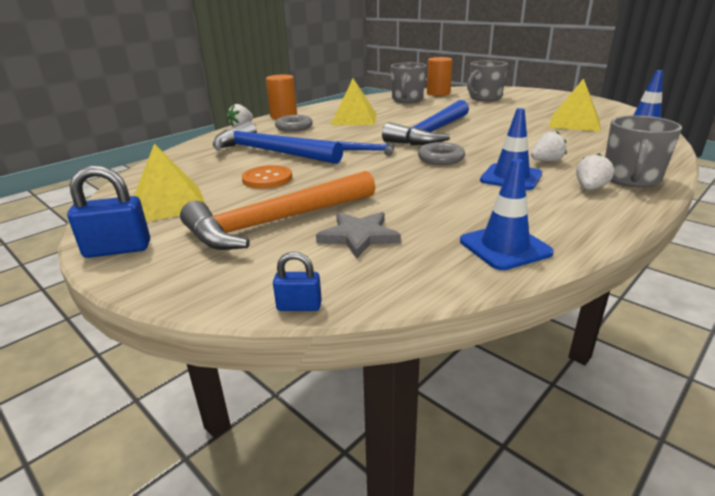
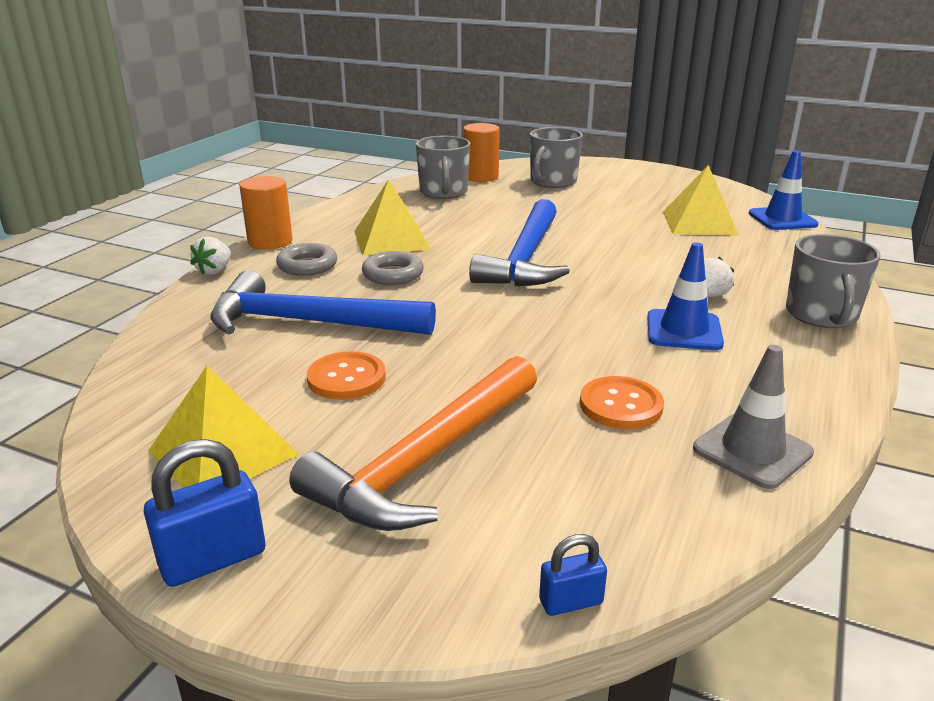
camera: 20 degrees left, 0 degrees up
grey star [316,212,401,259] -> none
blue hammer [336,141,395,156] -> none
grey ring [418,142,465,165] -> grey ring moved to [362,251,424,285]
blue traffic cone [460,159,554,270] -> grey traffic cone [693,345,814,489]
white strawberry [576,153,614,190] -> none
none -> orange button [580,376,664,429]

